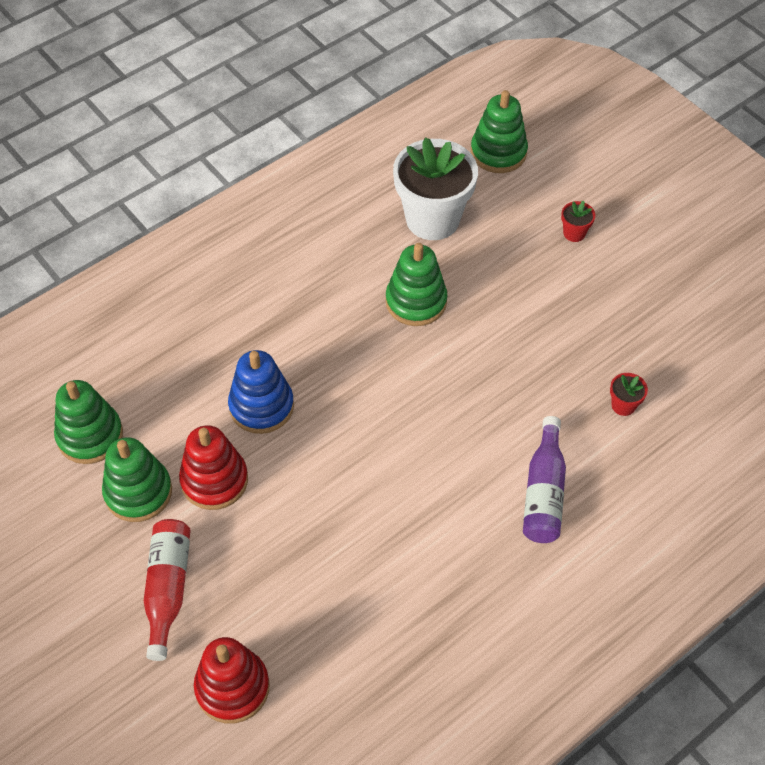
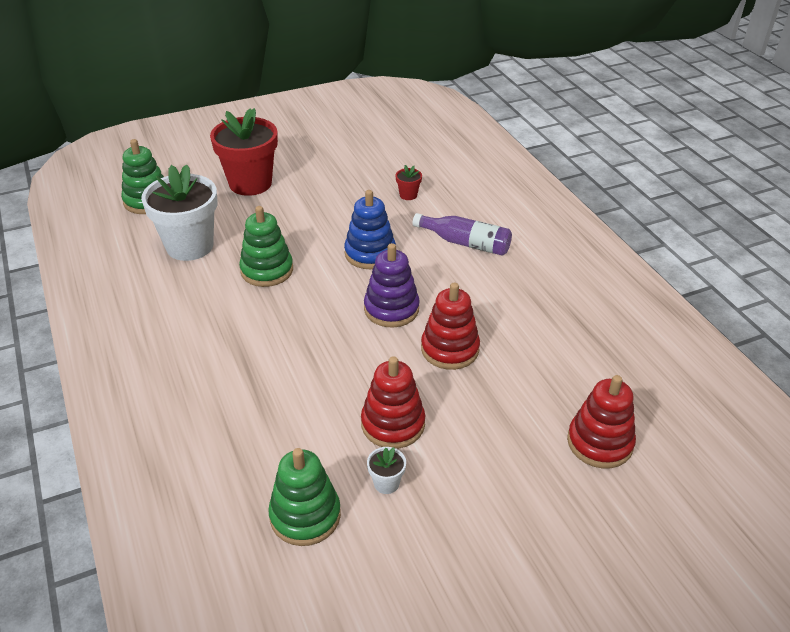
camera: 75 degrees left, 15 degrees down
green stacking toy [102,437,172,522] -> white flower pot [367,447,406,494]
red bottle [144,519,191,661] -> none
blue stacking toy [228,350,294,434] -> blue stacking toy moved to [344,190,396,269]
red flower pot [561,201,595,242] -> red flower pot [210,108,278,196], size x2.46
none -> purple stacking toy [364,243,420,328]
none -> red stacking toy [421,283,480,370]

